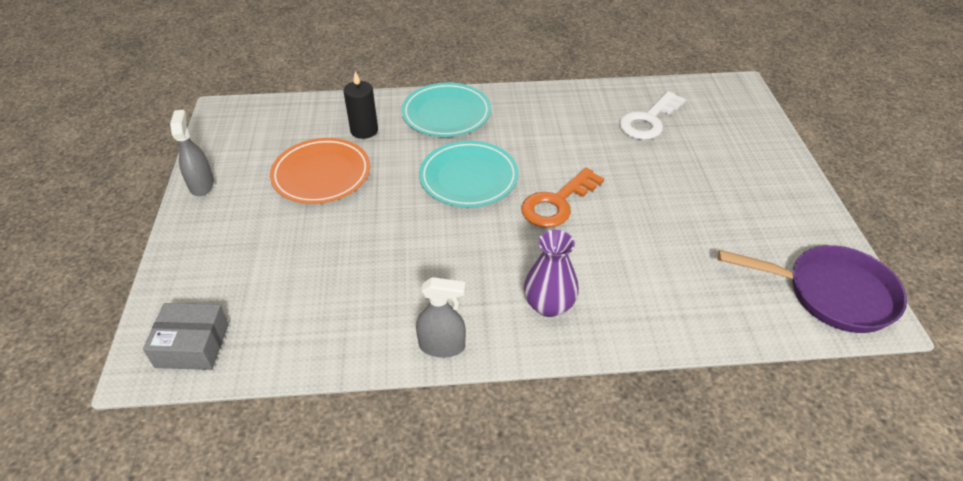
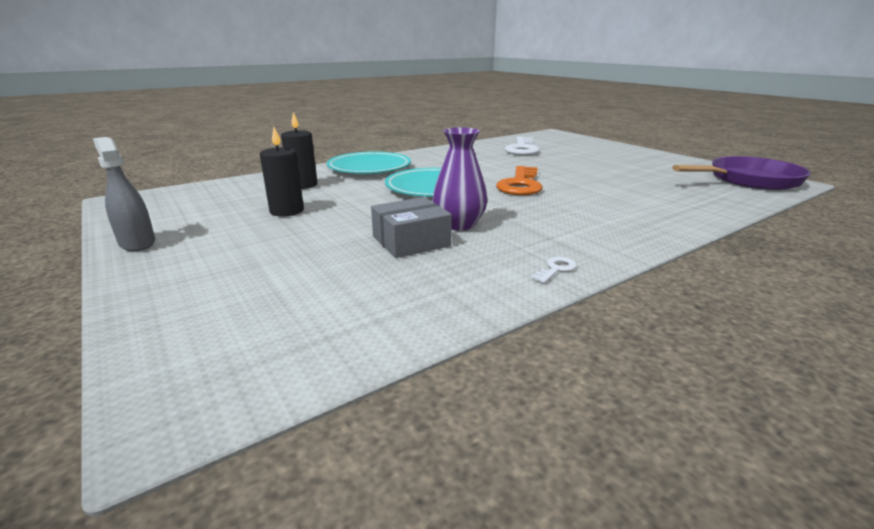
camera: 30 degrees left, 20 degrees down
grey box [143,303,229,370] -> grey box moved to [371,197,452,258]
orange plate [270,138,370,204] -> black candle [260,127,304,217]
grey spray bottle [416,277,466,358] -> white key [531,257,577,283]
purple vase [524,230,579,317] -> purple vase moved to [432,127,488,231]

